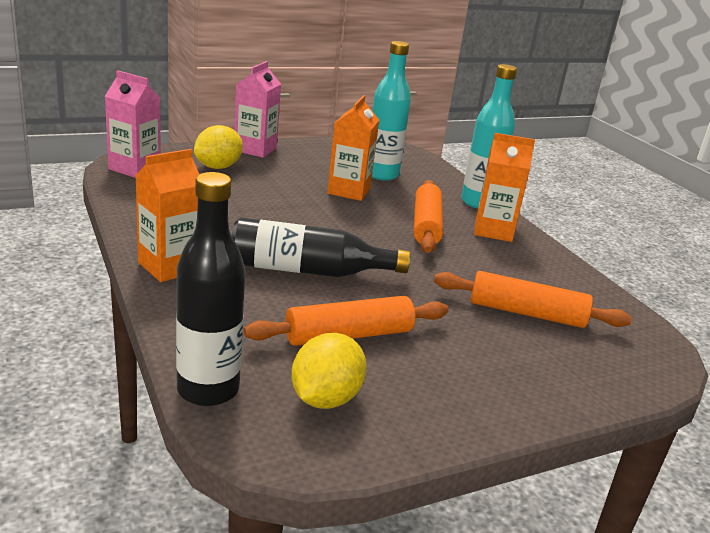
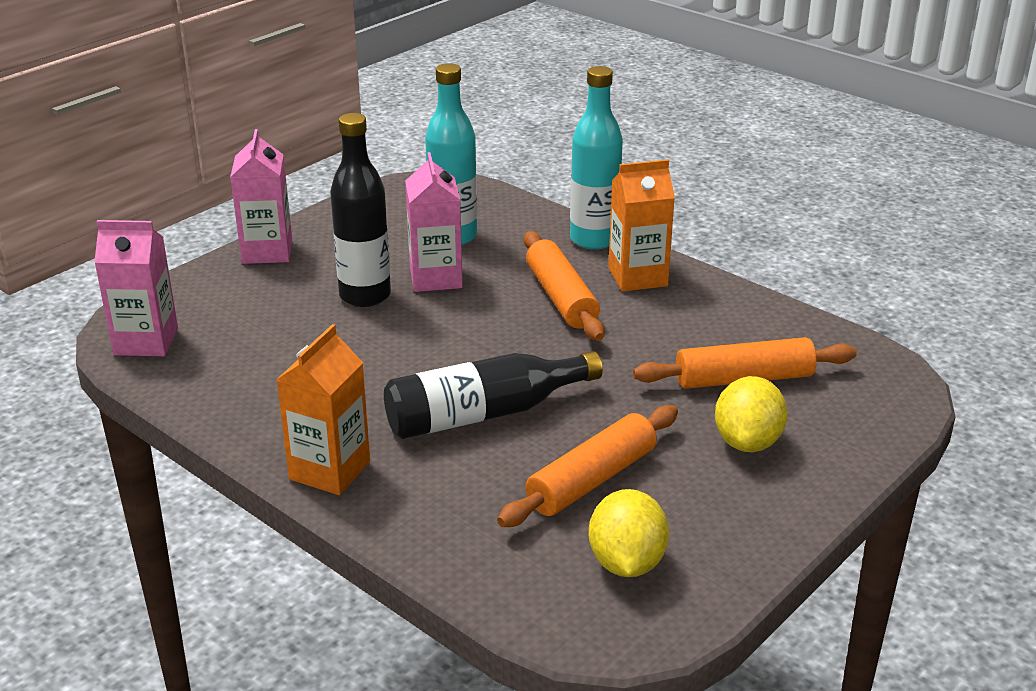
camera: 20 degrees left, 5 degrees up
black bottle [176,172,245,406] -> black bottle moved to [330,113,391,307]
yellow lemon [194,125,243,169] -> yellow lemon moved to [715,376,788,452]
orange carton [327,95,379,201] -> pink carton [405,152,463,292]

